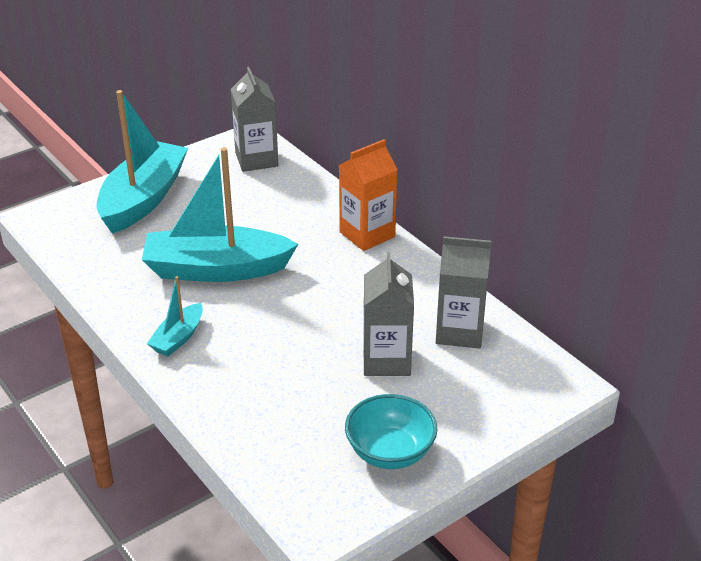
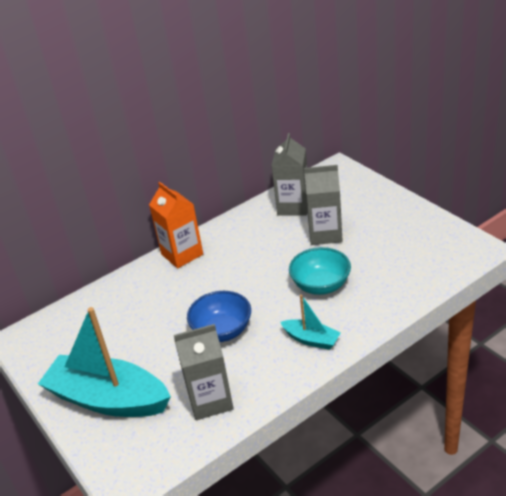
camera: 85 degrees left, 0 degrees up
turquoise boat [142,147,298,282] -> blue bowl [187,291,251,342]
grey carton [231,66,278,172] -> grey carton moved to [174,324,234,420]
turquoise bowl [345,394,437,469] -> turquoise bowl moved to [289,247,351,295]

